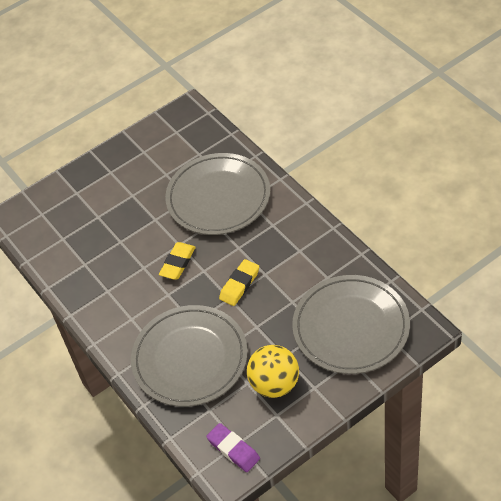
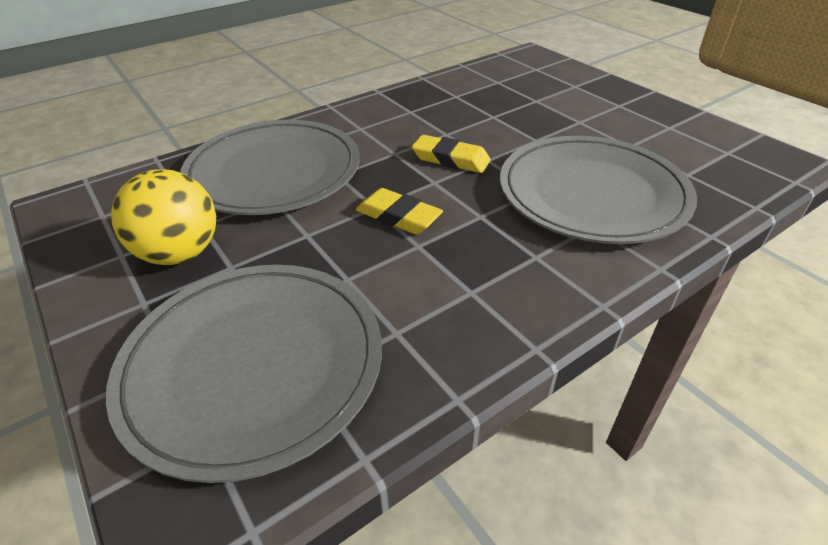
camera: 85 degrees right, 10 degrees down
purple eraser [206,423,260,472] -> none

